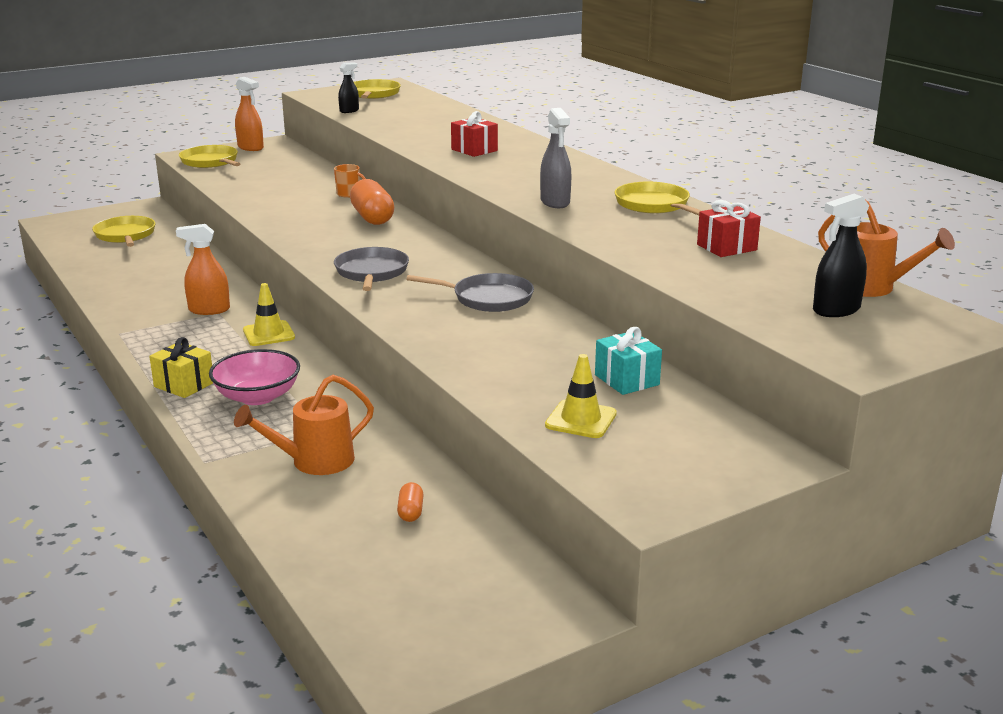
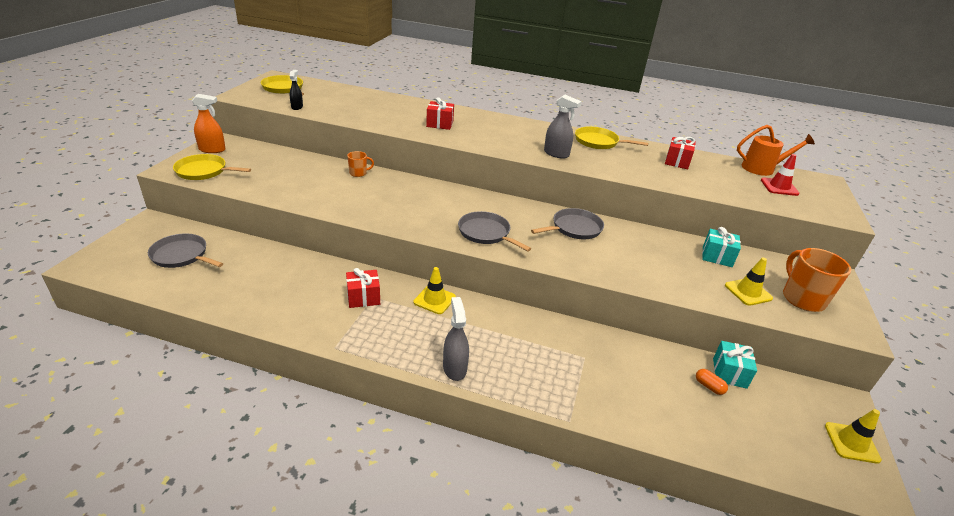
camera: 45 degrees left, 10 degrees up
yellow pan [92,216,155,247] -> grey pan [148,233,223,268]
yellow gift [149,337,213,398] -> grey spray bottle [443,297,469,381]
orange spray bottle [176,224,230,315] -> red gift [346,268,380,308]
pink bowl [209,349,300,405] -> none
orange watering can [234,375,374,475] -> none
orange capsule [350,179,394,225] -> none
black spray bottle [813,194,869,317] -> red traffic cone [761,154,799,196]
none -> turquoise gift [713,341,757,389]
none -> orange mug [783,248,851,312]
none -> yellow traffic cone [825,409,882,464]

